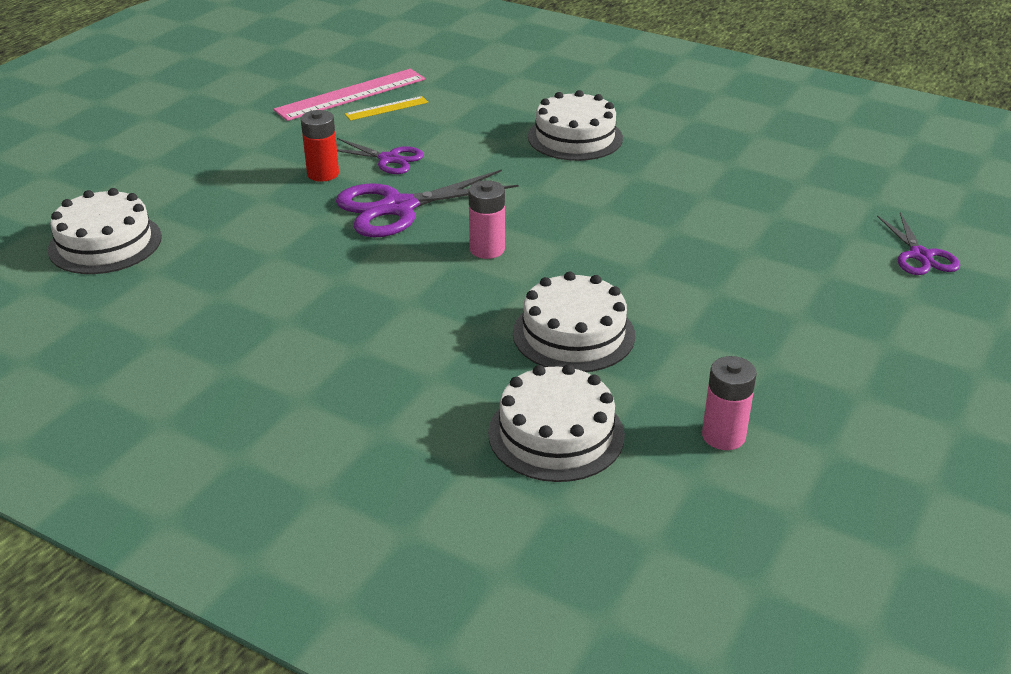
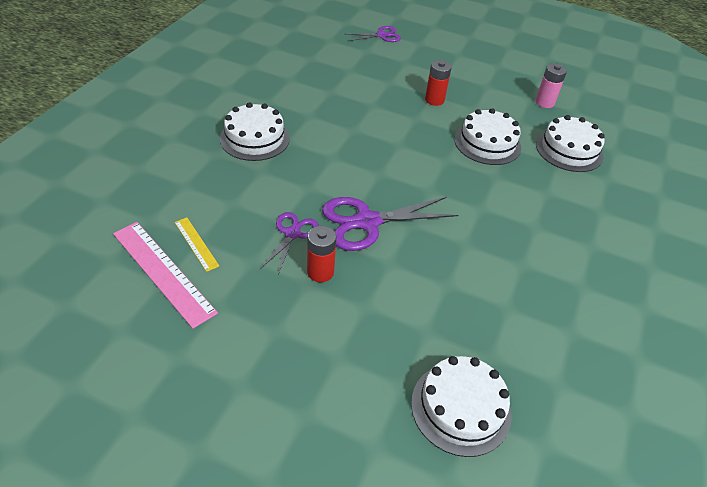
camera: 100 degrees left, 10 degrees up
purple scissors [336,169,518,237] -> purple scissors turned 105 degrees clockwise [322,197,458,251]
pink battery [469,180,505,259] -> none
none -> red battery [425,60,452,106]

